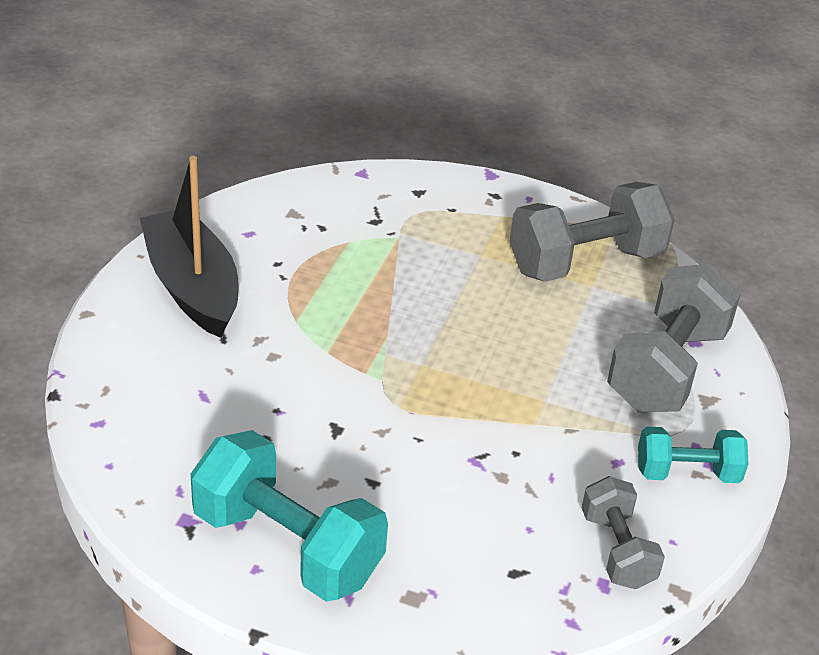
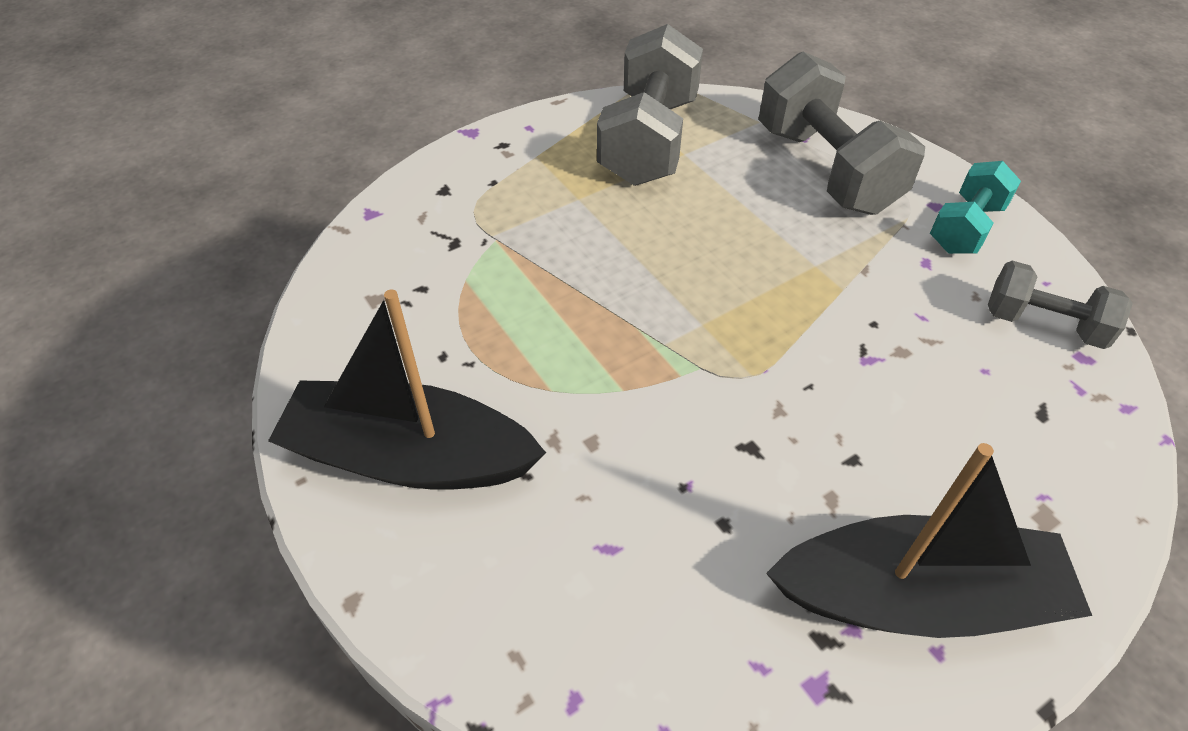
camera: 50 degrees left, 10 degrees up
turquoise dumbbell [191,430,388,602] -> black boat [766,443,1092,638]

